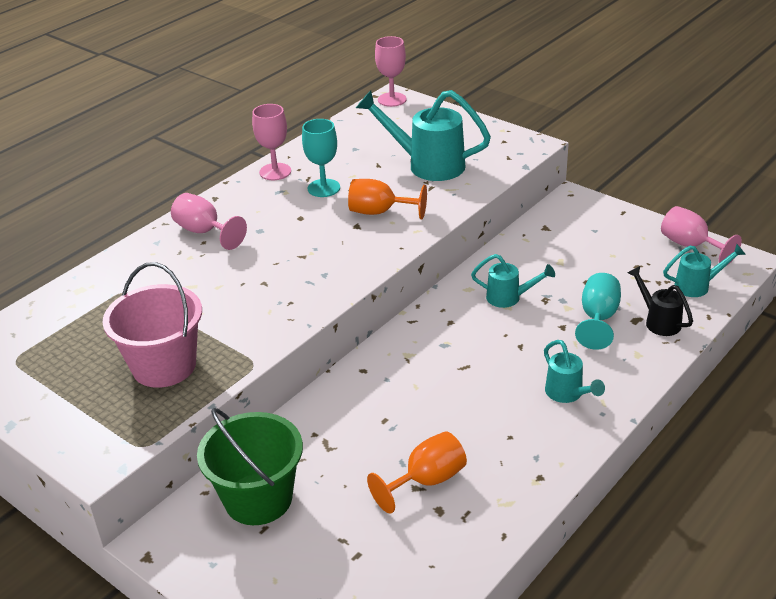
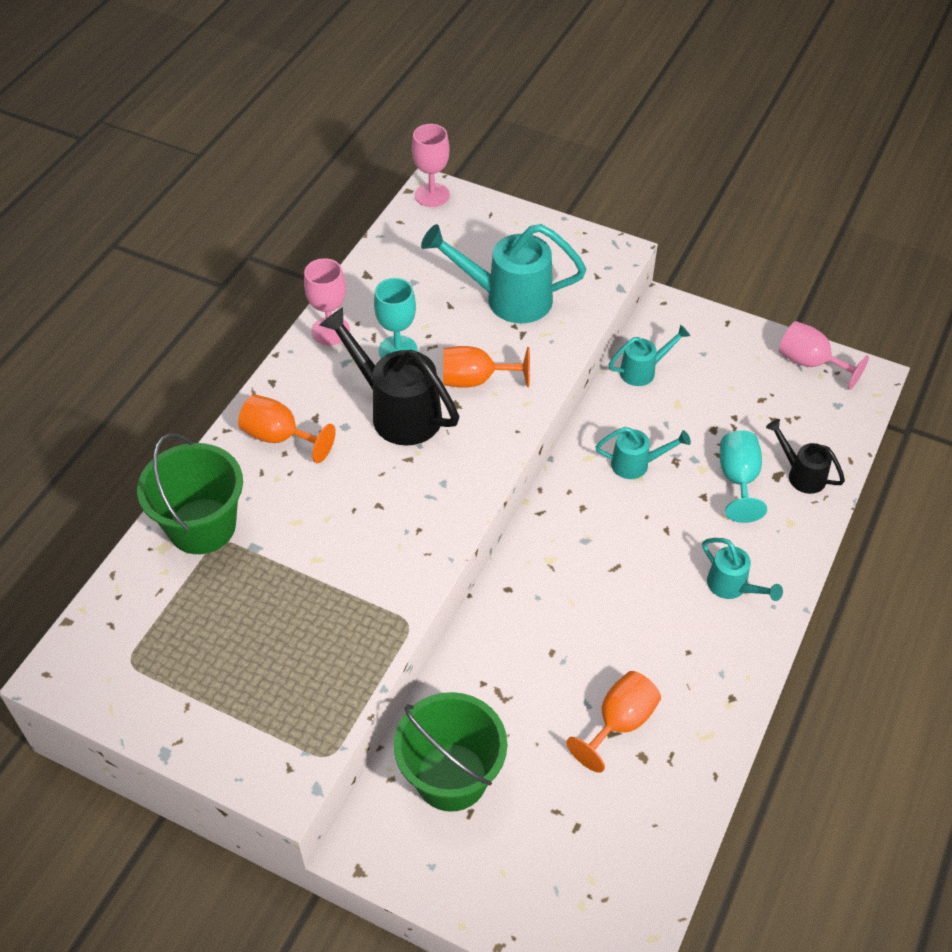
camera: 15 degrees left, 15 degrees up
pink bucket [103,262,202,388] -> none
pink goblet [171,193,247,250] -> orange goblet [238,394,336,463]
turquoise watering can [663,244,746,297] -> turquoise watering can moved to [609,325,690,386]
none -> green bucket [137,433,243,554]
none -> black watering can [320,307,459,446]

